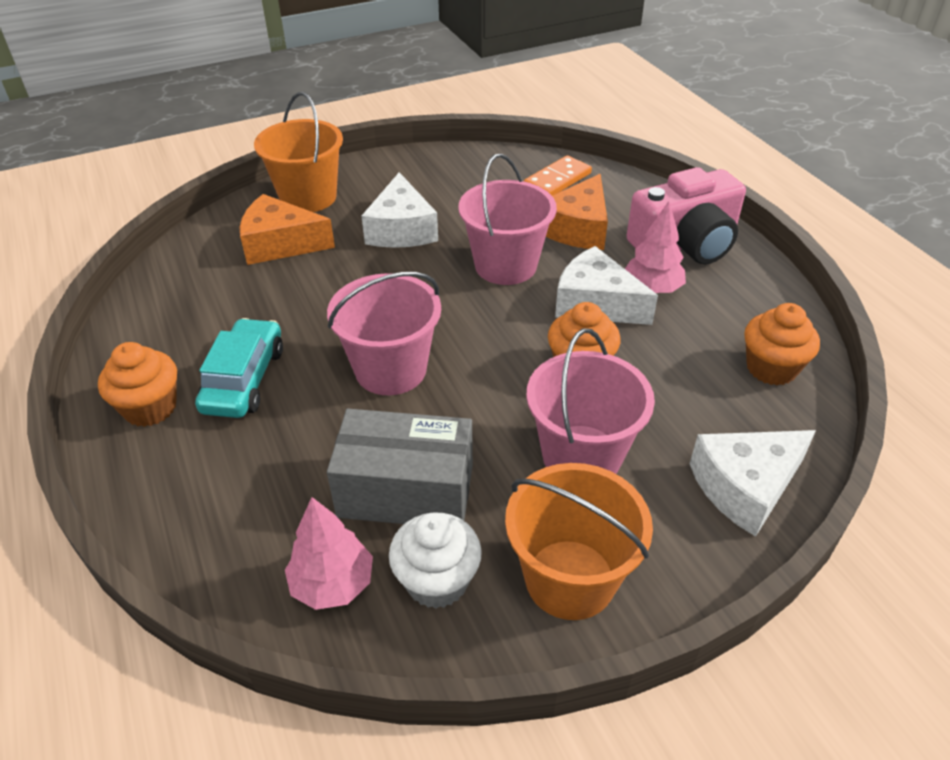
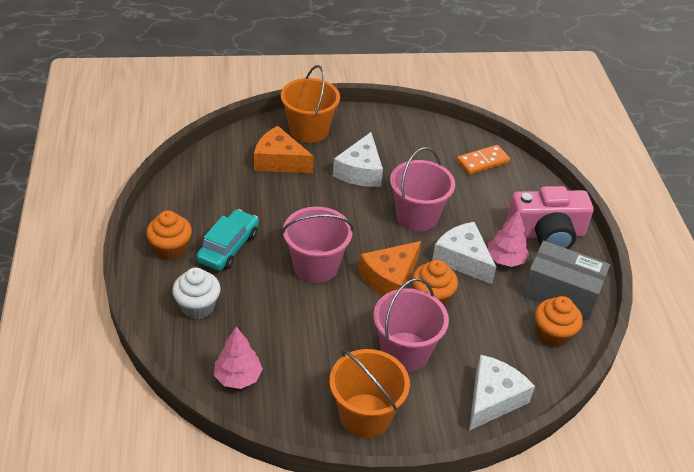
camera: 15 degrees right, 0 degrees up
grey box [327,409,473,524] -> grey box moved to [522,240,610,320]
white cupcake [389,513,482,609] -> white cupcake moved to [172,267,220,319]
orange cheese [546,174,608,250] -> orange cheese moved to [359,241,421,296]
white cheese [690,430,816,537] -> white cheese turned 135 degrees clockwise [469,355,535,431]

